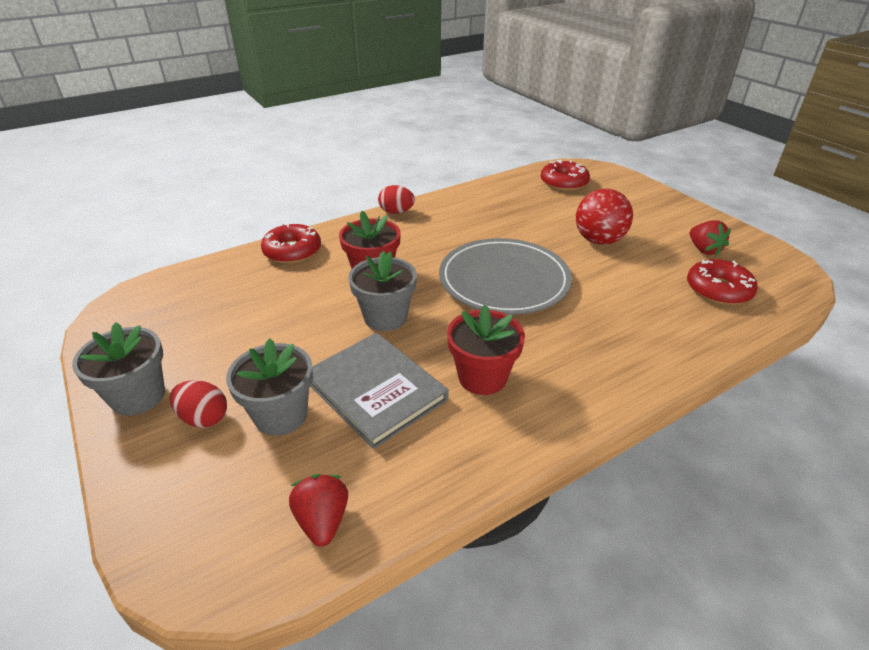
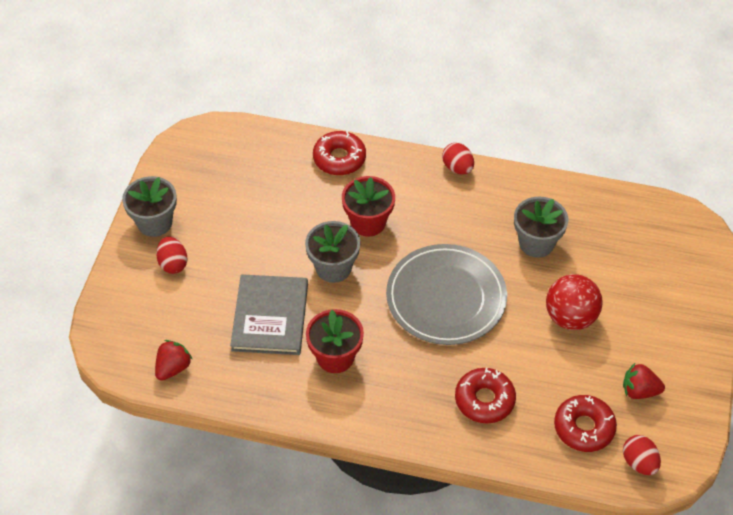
camera: 45 degrees right, 15 degrees up
grey flower pot [226,338,313,436] -> grey flower pot moved to [514,196,568,258]
red donut [541,159,590,191] -> red donut moved to [455,368,516,424]
red strawberry [690,220,731,255] -> red strawberry turned 75 degrees clockwise [623,363,665,399]
none -> red egg [623,435,661,475]

